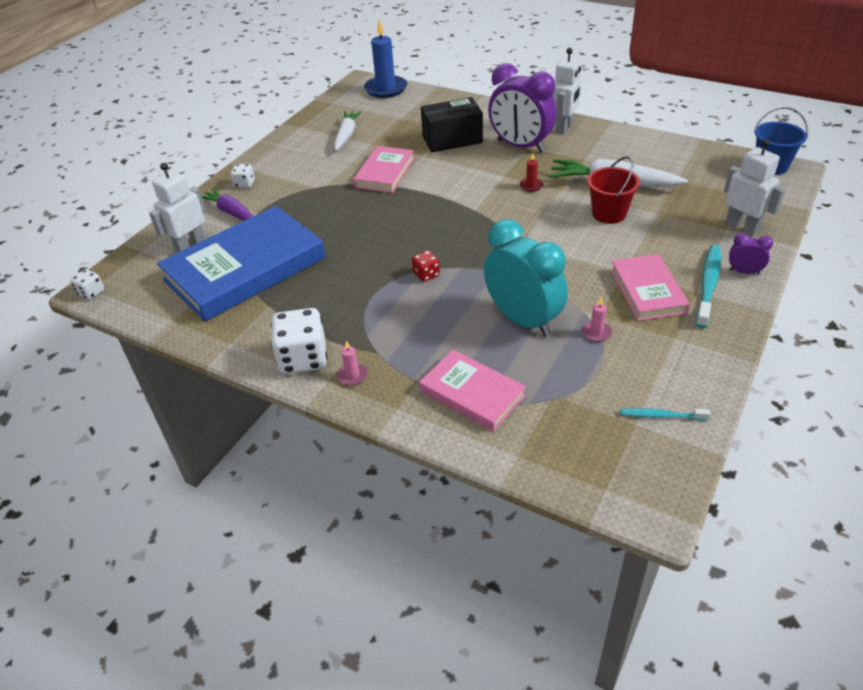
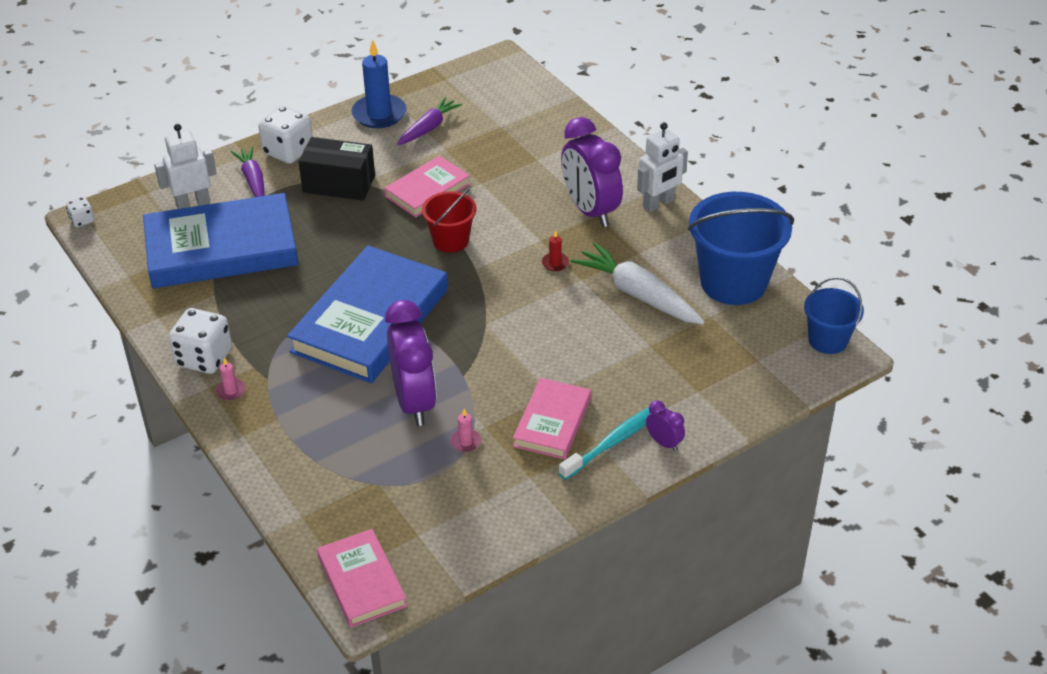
camera: 25 degrees right, 0 degrees up
white dice [231,164,255,188] -> white dice [258,106,313,164], size x1.99
white carrot [334,111,362,151] -> purple carrot [397,97,462,145]
blue candle [364,20,407,98] -> blue candle moved to [351,40,406,128]
red dice [412,250,440,282] -> blue book [287,245,448,383]
pink book [419,350,526,432] -> pink book moved to [317,529,407,627]
black box [421,97,483,152] -> black box moved to [298,137,375,201]
turquoise clock [484,219,568,337] -> purple clock [385,300,436,426]
red bucket [587,156,640,224] -> red bucket moved to [422,188,477,253]
turquoise toothbrush [620,408,710,420] -> none
white robot [724,139,785,236] -> none
none -> blue bucket [687,192,794,305]

